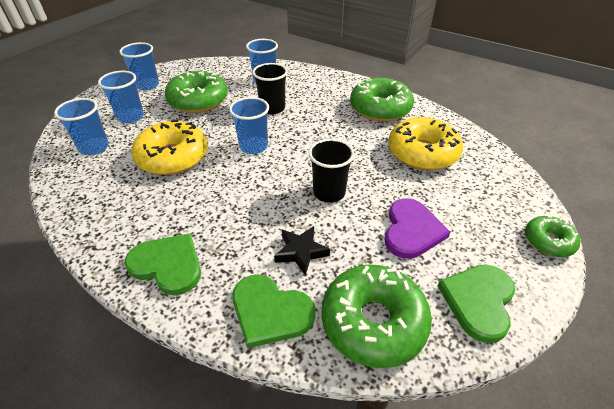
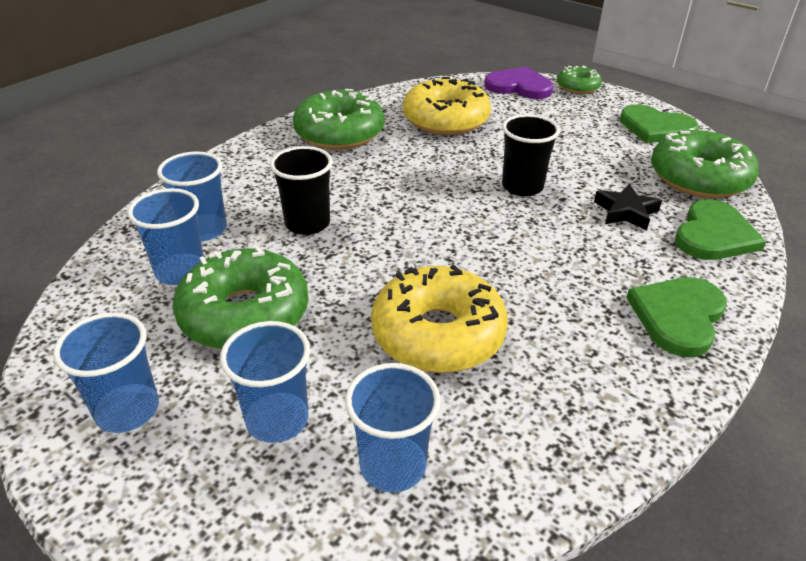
camera: 85 degrees left, 5 degrees down
blue cup [229,97,269,154] -> blue cup moved to [128,188,204,285]
purple heart [385,198,450,259] -> purple heart moved to [484,66,553,99]

